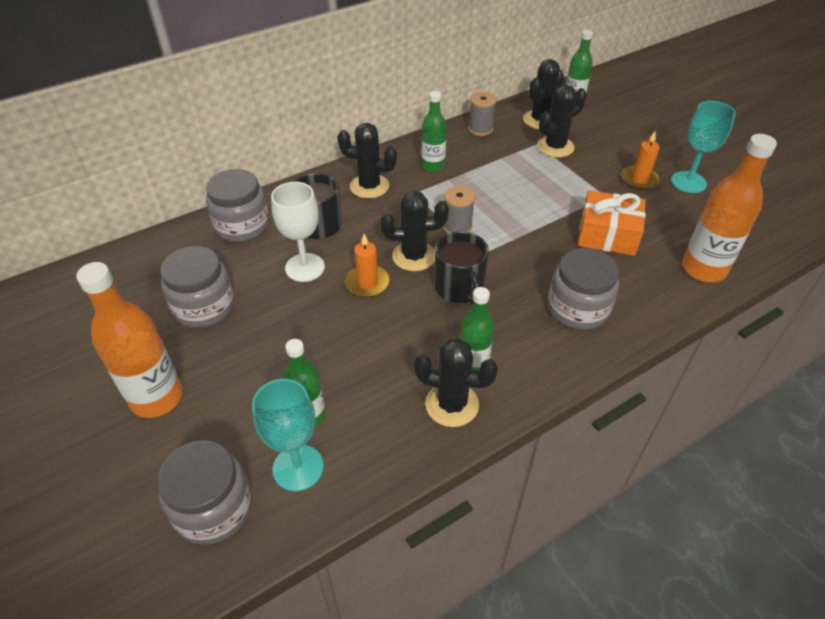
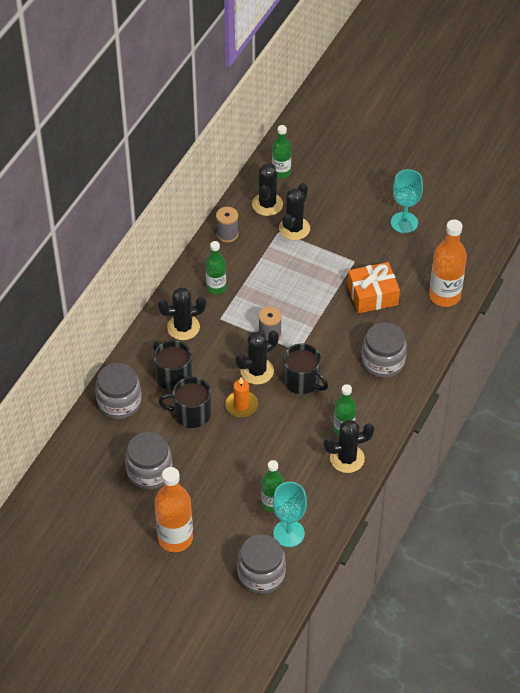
camera: 30 degrees left, 5 degrees up
white goblet [271,182,325,282] -> black mug [158,377,211,428]
orange candle [621,131,660,190] -> none

